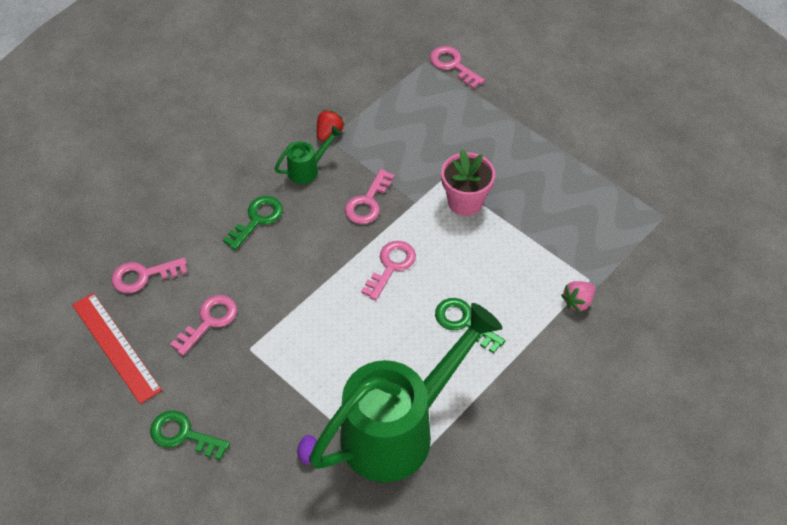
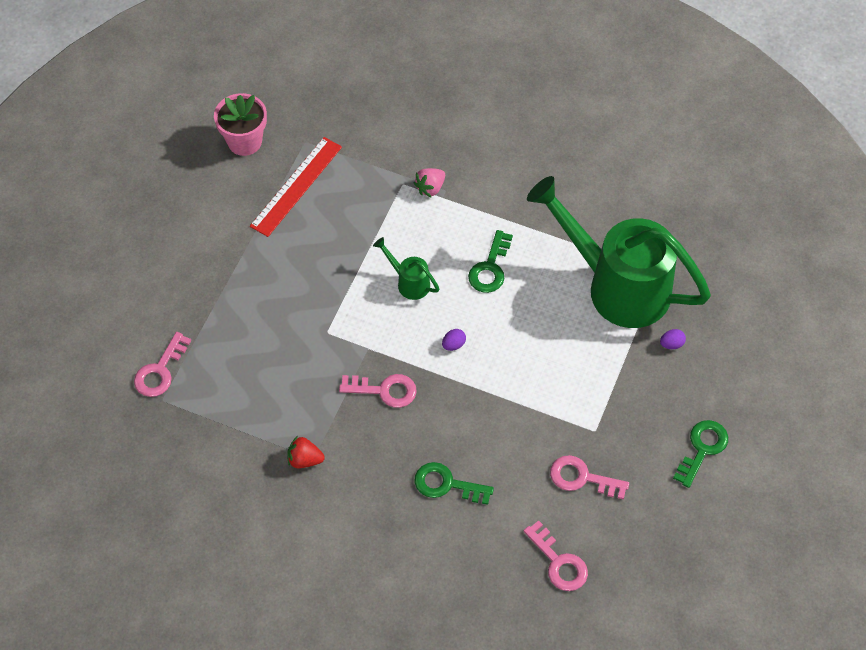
camera: 110 degrees left, 5 degrees up
red ruler [72,293,162,404] -> red ruler moved to [250,137,342,237]
green key [150,410,230,460] -> green key turned 150 degrees counterclockwise [673,420,728,488]
green watering can [275,126,342,184] -> green watering can moved to [373,237,439,300]
pink key [361,241,416,300] -> purple egg [442,329,466,351]
pink flower pot [441,149,495,216] -> pink flower pot moved to [214,93,267,156]
pink strawberry [561,281,595,313] -> pink strawberry turned 105 degrees clockwise [414,168,445,198]

